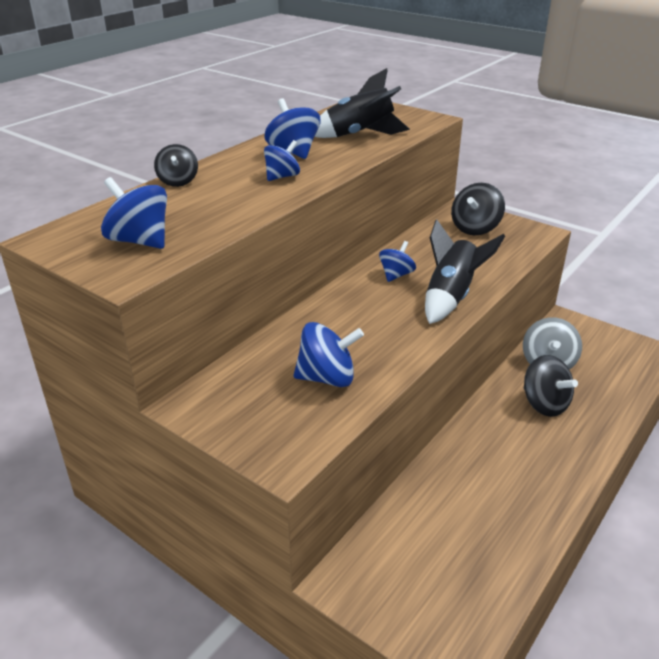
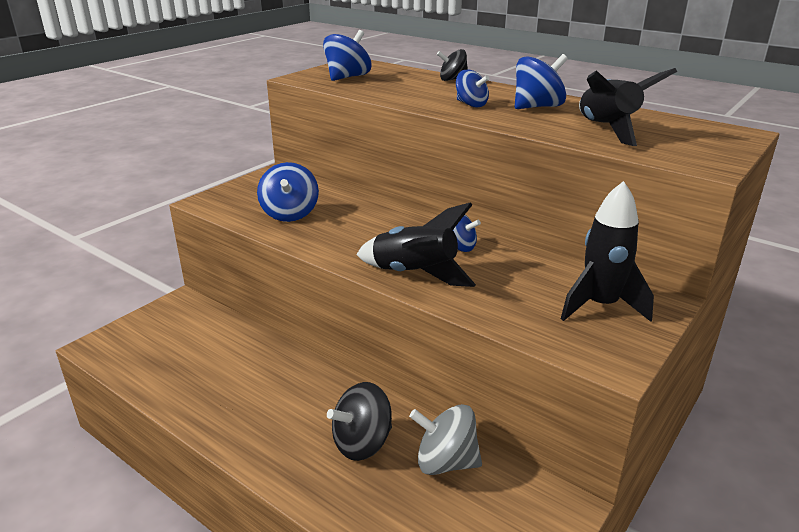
camera: 90 degrees right, 5 degrees down
black spinning top [451,183,505,235] -> black rocket [561,181,654,322]

